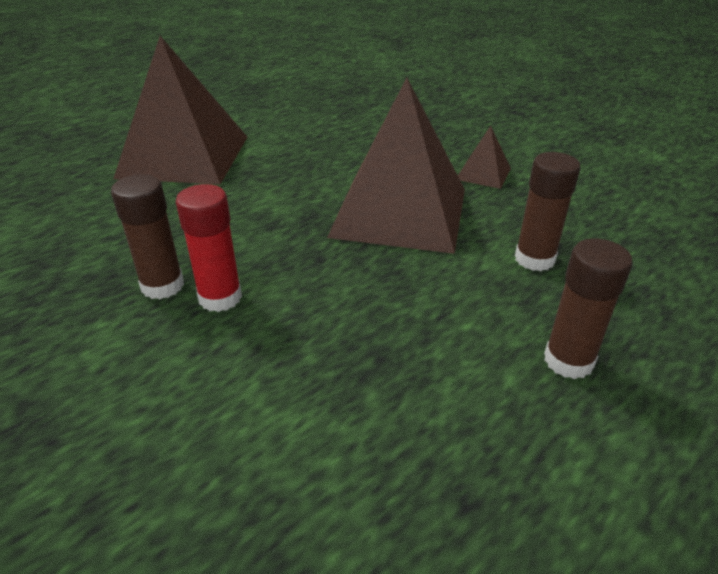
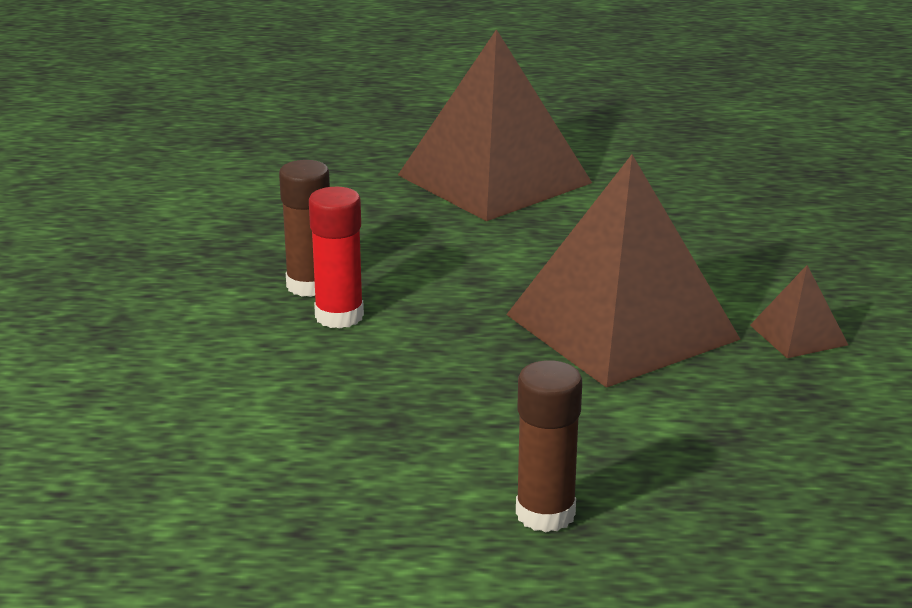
camera: 45 degrees right, 10 degrees down
brown glue stick [515,152,581,271] -> none

